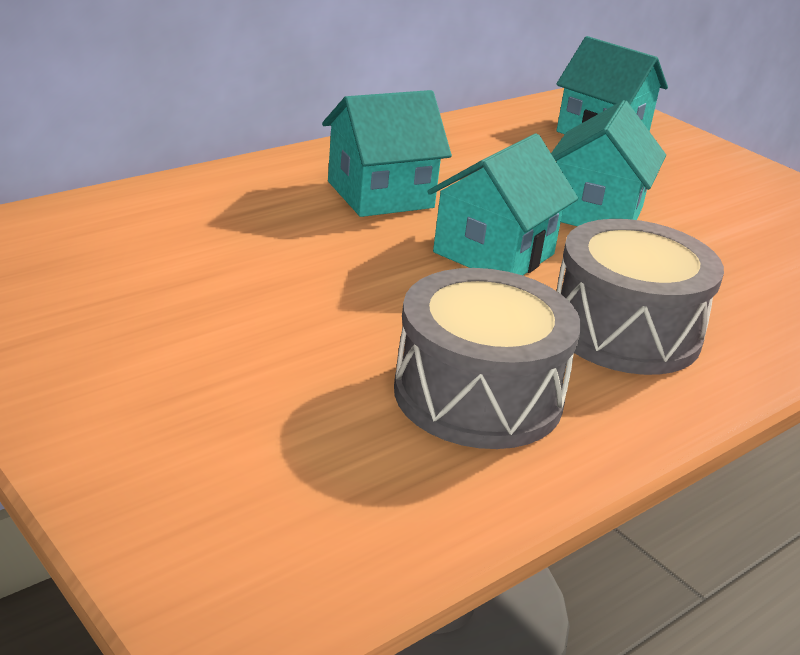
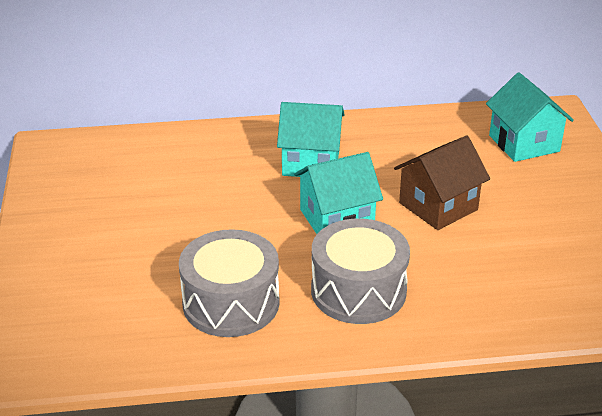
camera: 35 degrees right, 5 degrees up
turquoise house [551,100,666,226] -> brown house [394,136,490,230]

